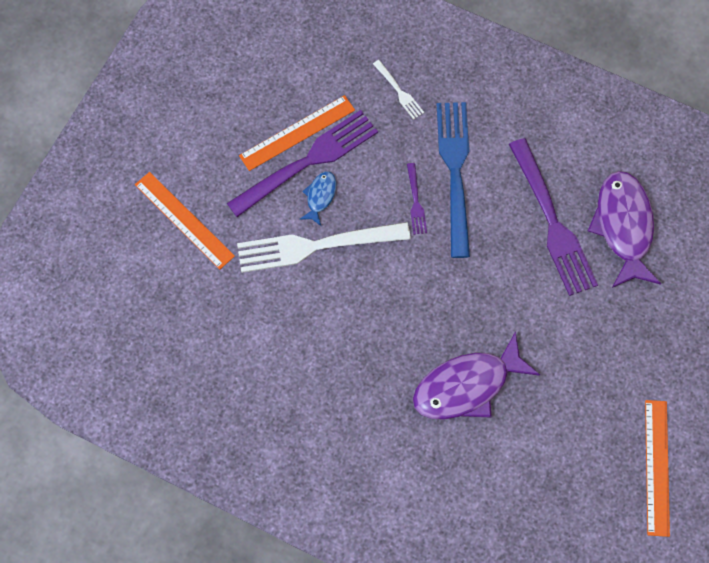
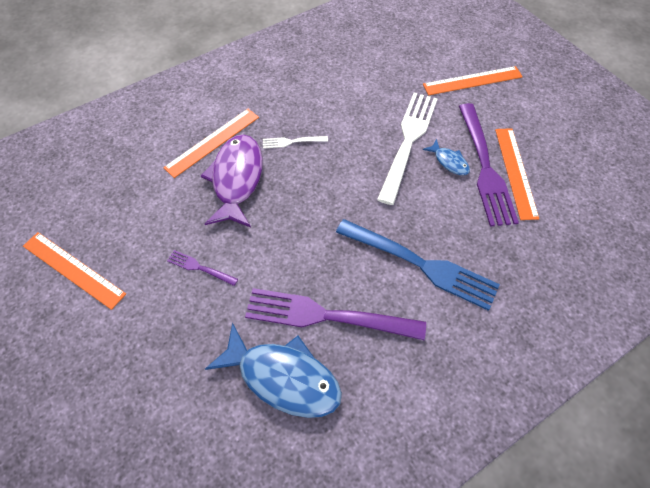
camera: 120 degrees right, 10 degrees down
white fork [373,60,424,120] -> white fork moved to [263,136,328,149]
purple fork [407,163,427,234] -> purple fork moved to [167,250,238,286]
purple fish [588,171,662,288] -> blue fish [205,322,342,418]
none -> orange ruler [163,109,259,178]

